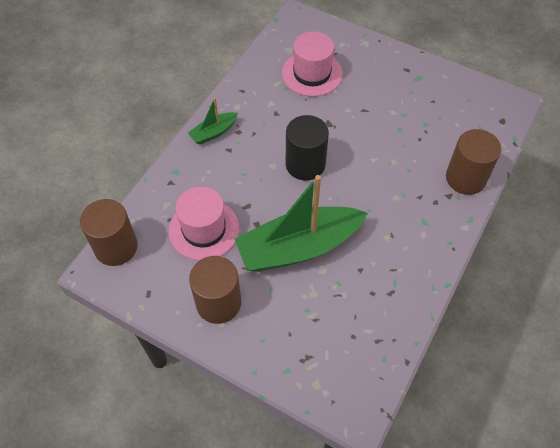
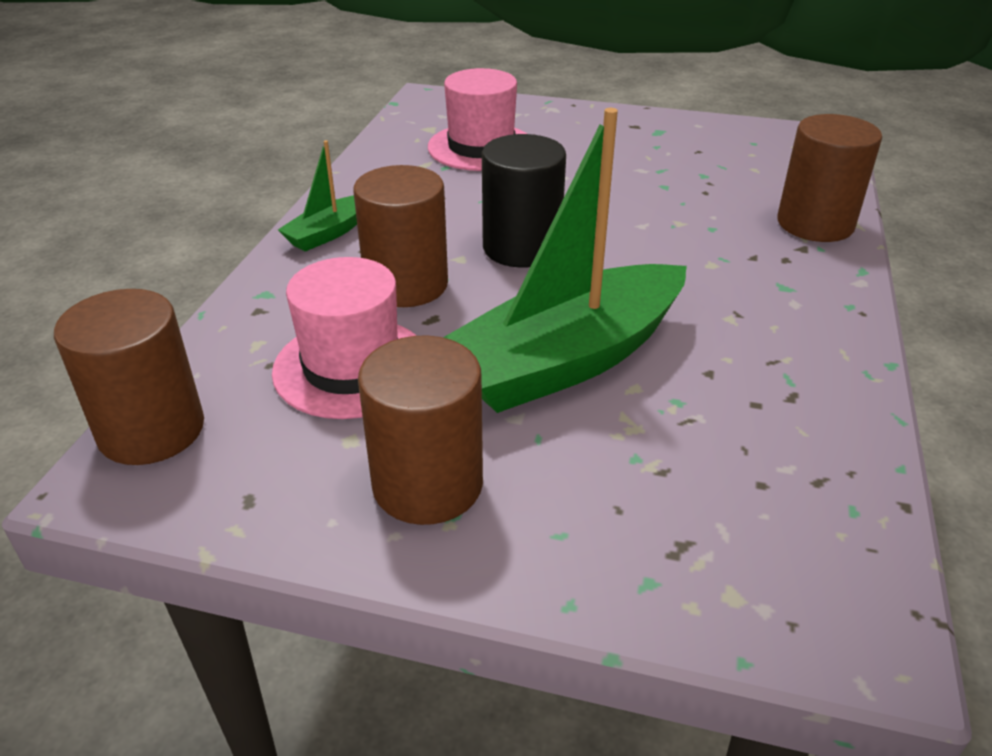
camera: 15 degrees left, 20 degrees down
none -> brown cylinder [353,165,448,307]

